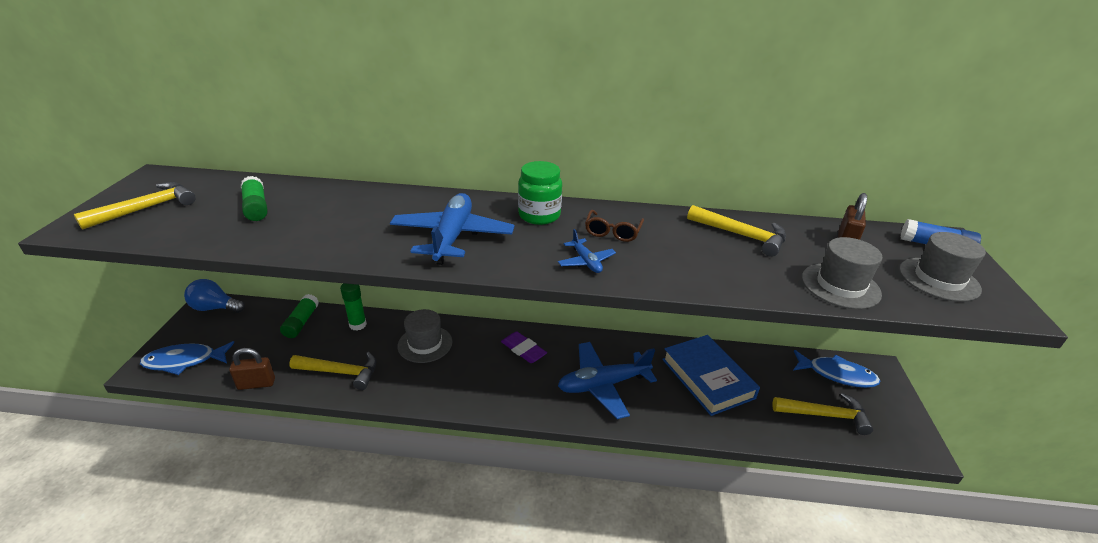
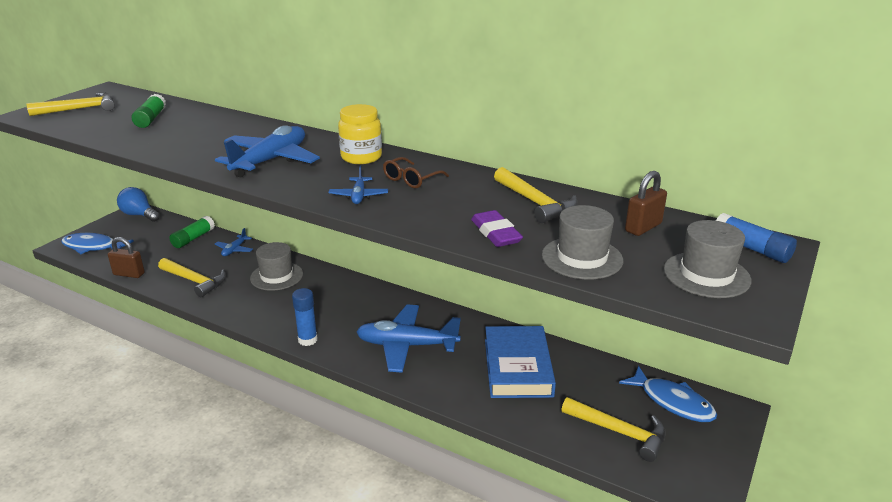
camera: 25 degrees right, 5 degrees down
green glue stick [340,283,367,330] -> blue plane [215,228,253,256]
purple eraser [501,331,547,363] -> purple eraser moved to [471,210,523,247]
green jar [518,161,562,225] -> yellow jar [338,104,382,164]
none -> blue glue stick [292,288,318,346]

